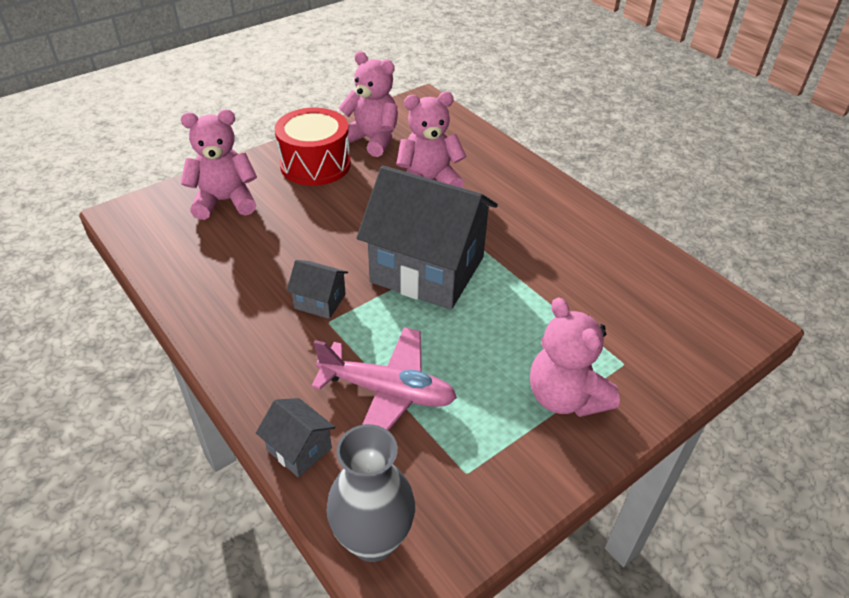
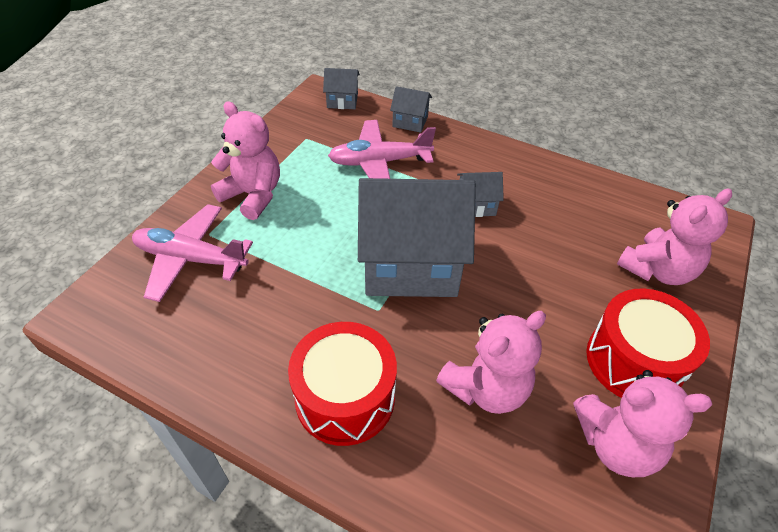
camera: 155 degrees right, 5 degrees up
grey vase [327,424,415,562] -> grey house [323,68,360,109]
none -> pink plane [132,204,253,302]
none -> red drum [288,322,397,446]

